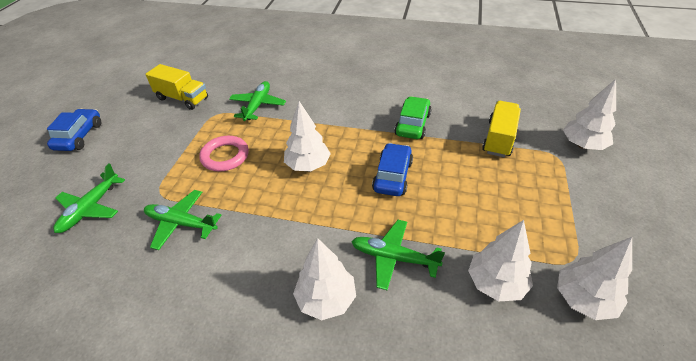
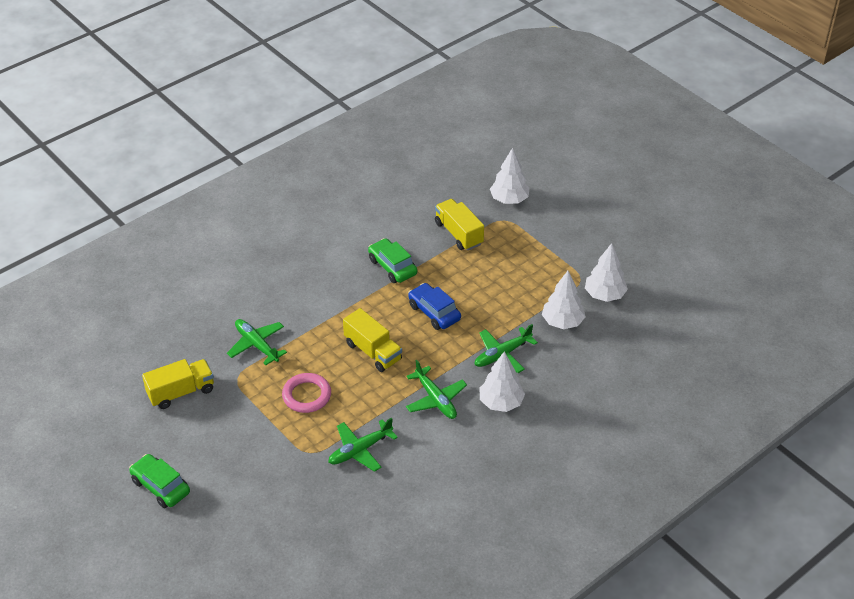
camera: 55 degrees left, 0 degrees up
blue car [47,109,102,151] -> green car [129,454,190,508]
green plane [53,163,125,233] -> green plane moved to [406,360,467,419]
white tree [284,101,331,171] -> yellow truck [343,308,402,372]

